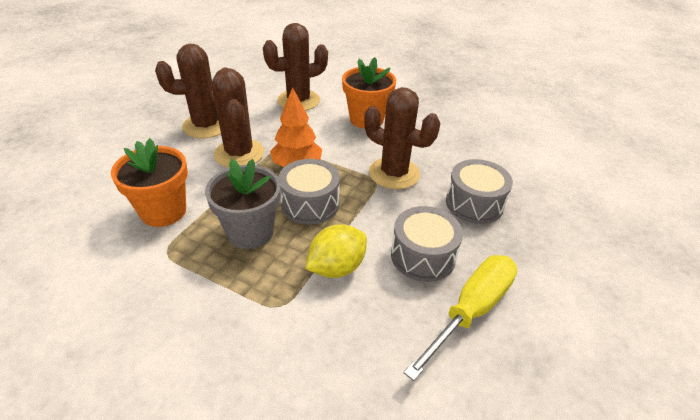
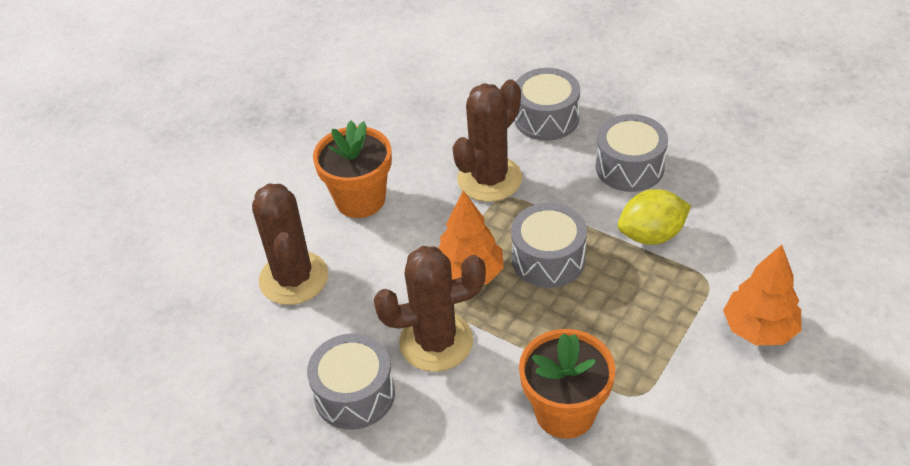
camera: 80 degrees left, 5 degrees up
brown cactus [155,44,224,139] -> grey drum [307,333,395,430]
grey flower pot [205,159,281,249] -> none
yellow lemon [305,224,367,278] -> yellow lemon turned 75 degrees counterclockwise [618,189,691,245]
yellow screwdriver [404,255,517,381] -> none
none -> orange tree [723,244,802,345]

